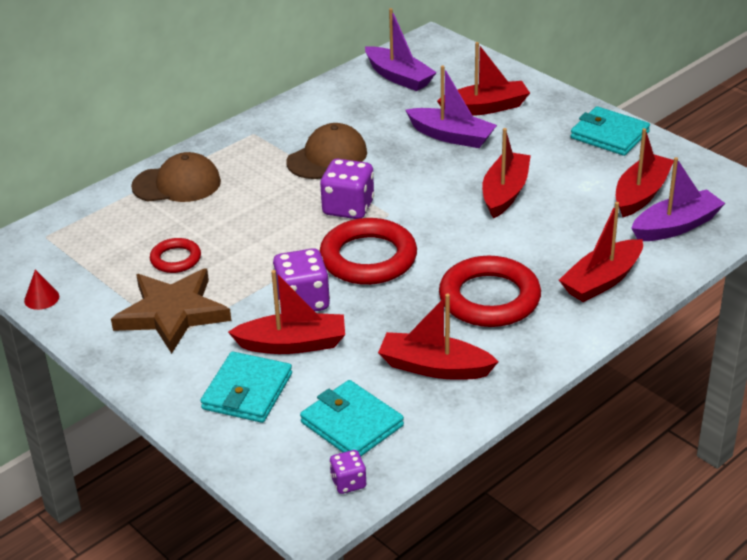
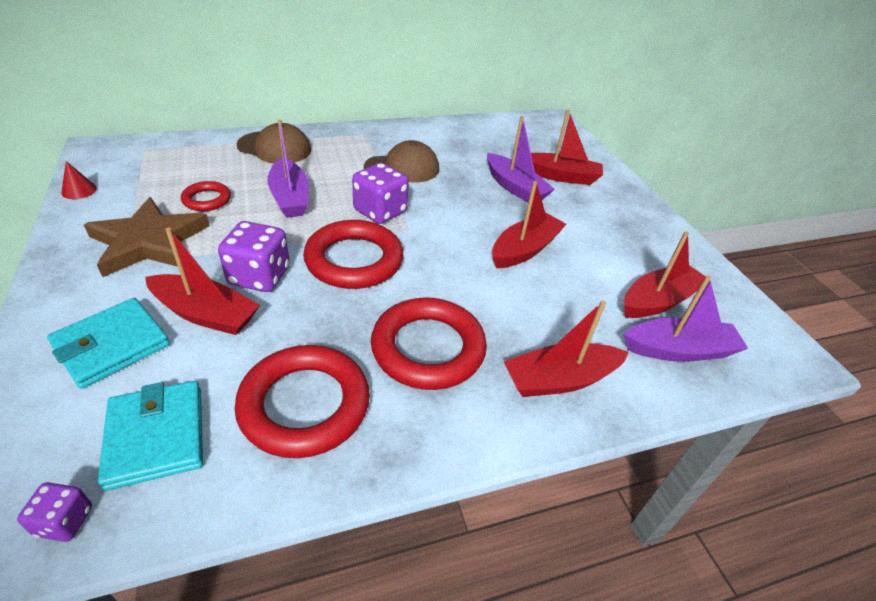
camera: 20 degrees right, 5 degrees up
purple boat [365,8,437,91] -> purple boat moved to [267,119,309,218]
red boat [378,294,499,380] -> red ring [235,345,370,458]
turquoise wallet [571,106,650,156] -> none

